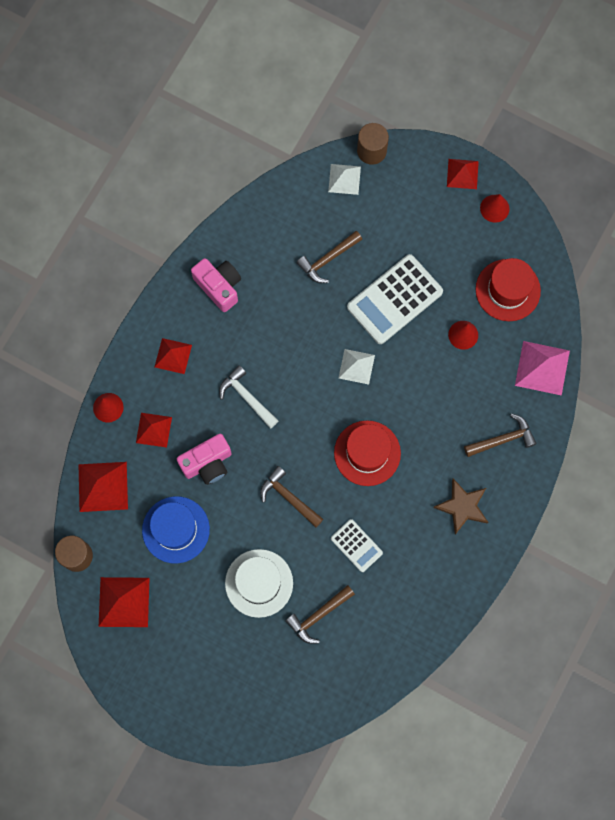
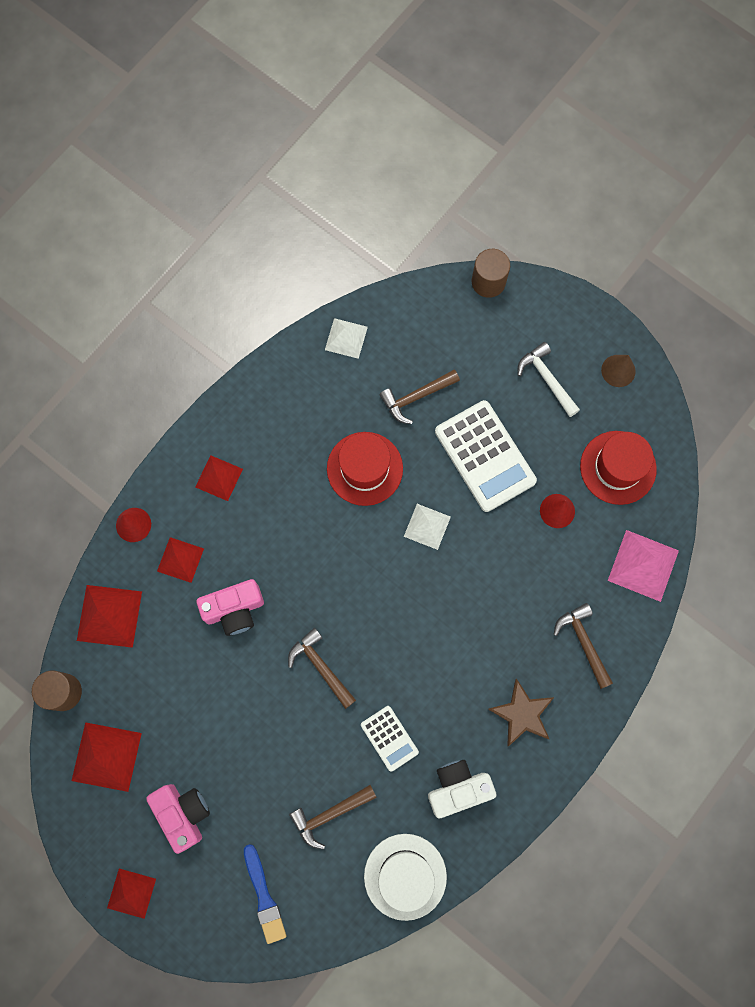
camera: 10 degrees right, 0 degrees up
blue hat [142,496,210,564] -> none
pink camera [191,258,241,312] -> pink camera moved to [146,784,210,854]
white hammer [219,365,278,428] -> white hammer moved to [518,342,580,417]
white hat [225,549,293,618] -> white hat moved to [364,834,447,921]
white pyramid [328,164,361,195] -> white pyramid moved to [325,318,368,359]
red hat [334,420,401,486] -> red hat moved to [327,432,403,506]
white calculator [347,254,443,344] -> white calculator turned 90 degrees counterclockwise [435,400,537,512]
red pyramid [447,159,479,189] -> red pyramid moved to [107,868,156,919]
brown hammer [464,413,537,457] -> brown hammer turned 105 degrees counterclockwise [554,603,613,689]
red cone [480,194,509,222] -> brown cone [601,355,636,387]
none -> blue brush [244,844,287,944]
none -> white camera [428,760,496,818]

